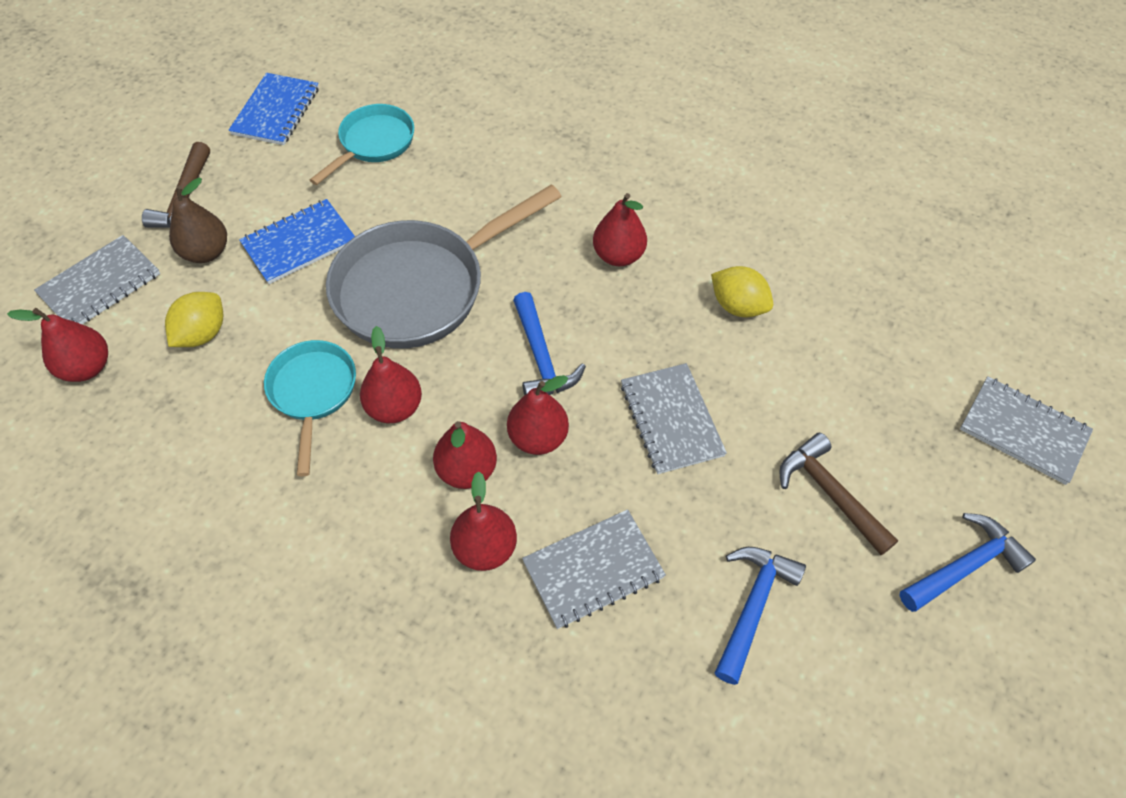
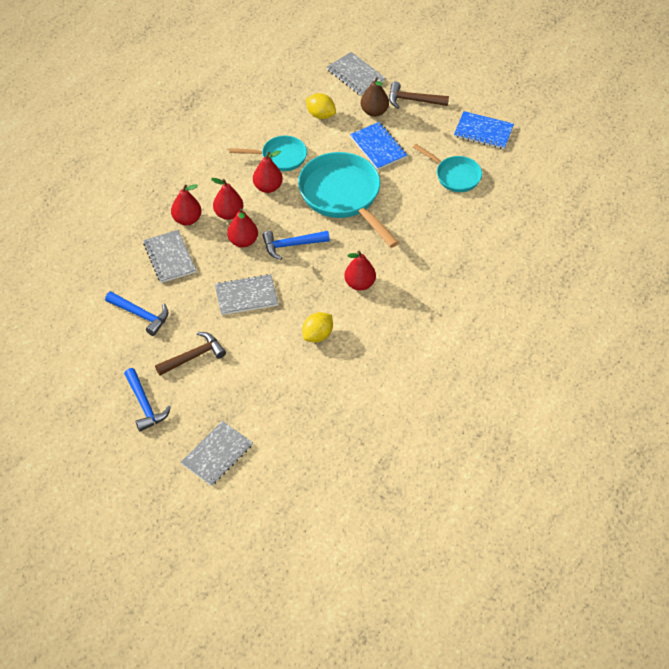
camera: 95 degrees right, 5 degrees down
red pear [7,308,108,382] -> none
grey pan [326,184,562,349] -> turquoise pan [298,152,399,248]

